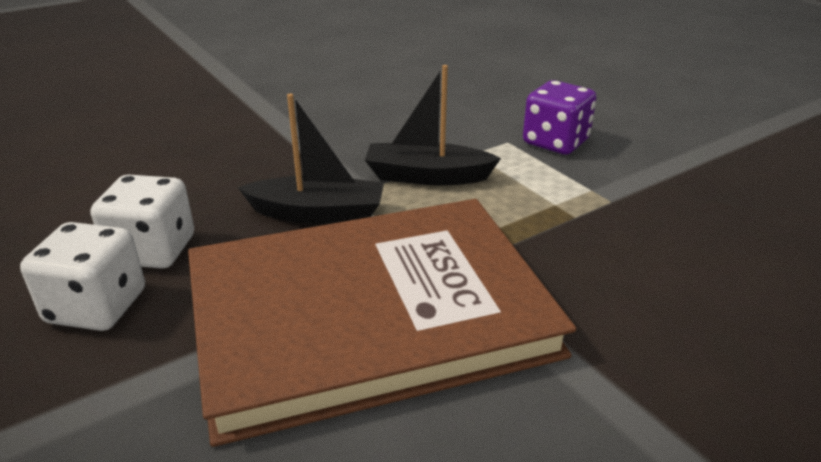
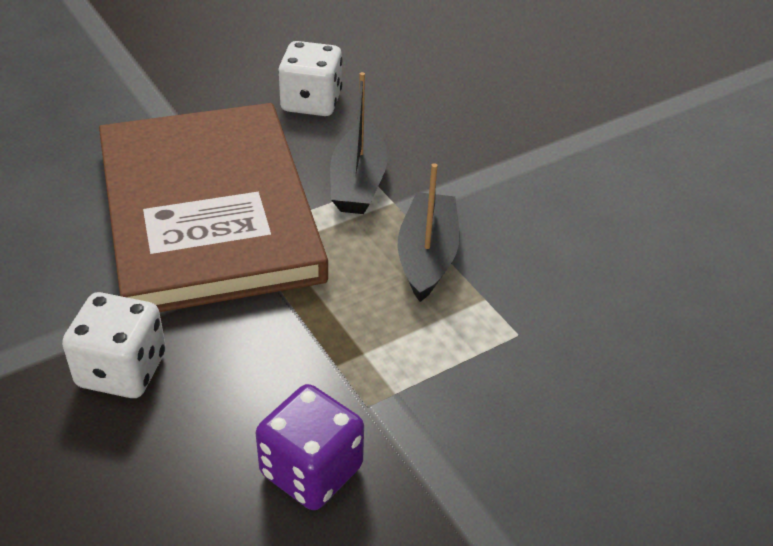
camera: 90 degrees right, 10 degrees up
white dice [20,222,145,331] -> white dice moved to [62,292,166,398]
purple dice [523,80,596,155] -> purple dice moved to [256,384,364,510]

